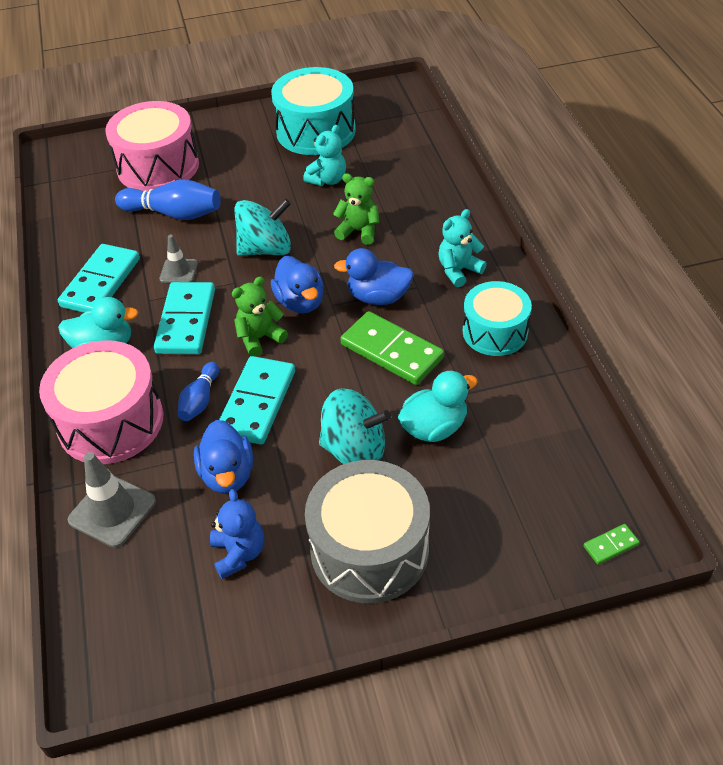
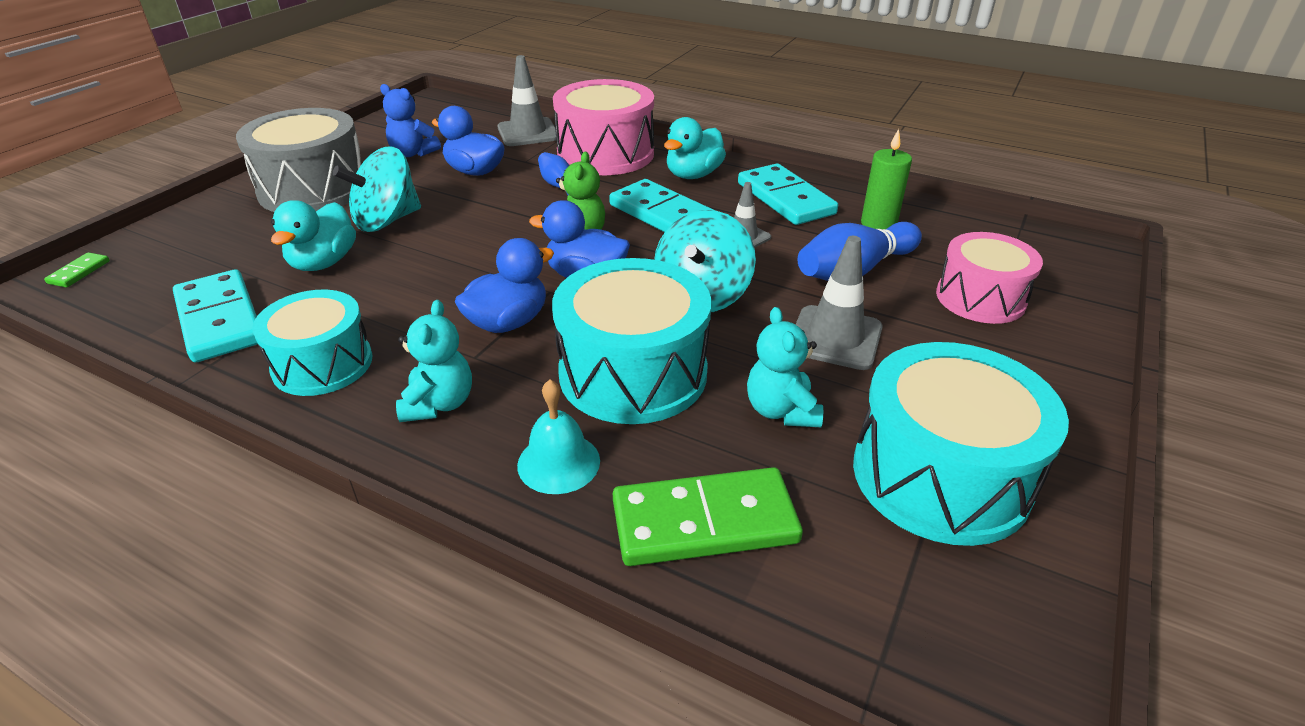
camera: 130 degrees right, 10 degrees down
pink drum [105,101,199,191] -> pink drum [936,232,1043,324], size x0.66
turquoise domino [219,356,295,445] -> turquoise domino moved to [173,269,258,362]
green teddy bear [333,173,380,245] -> turquoise drum [552,258,712,424]
green domino [341,311,444,385] -> green domino moved to [613,467,803,566]
none -> turquoise bell [517,380,600,494]
none -> grey traffic cone [796,236,883,370]
none -> green candle [861,129,912,229]

